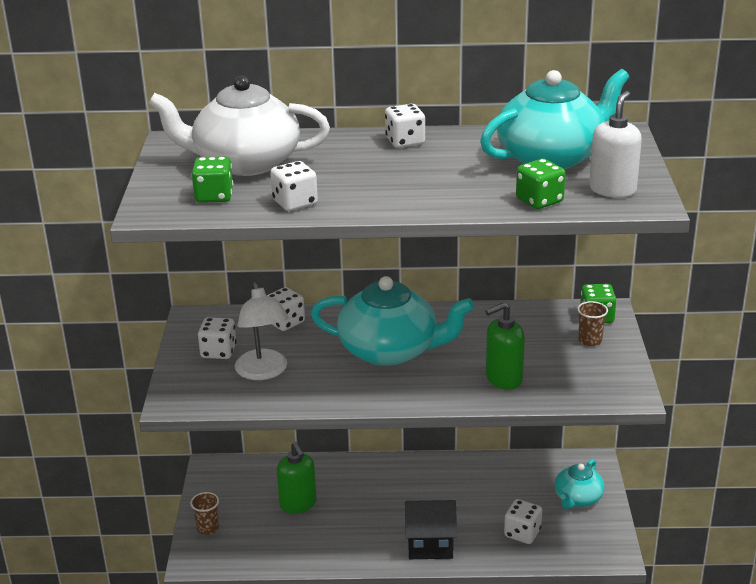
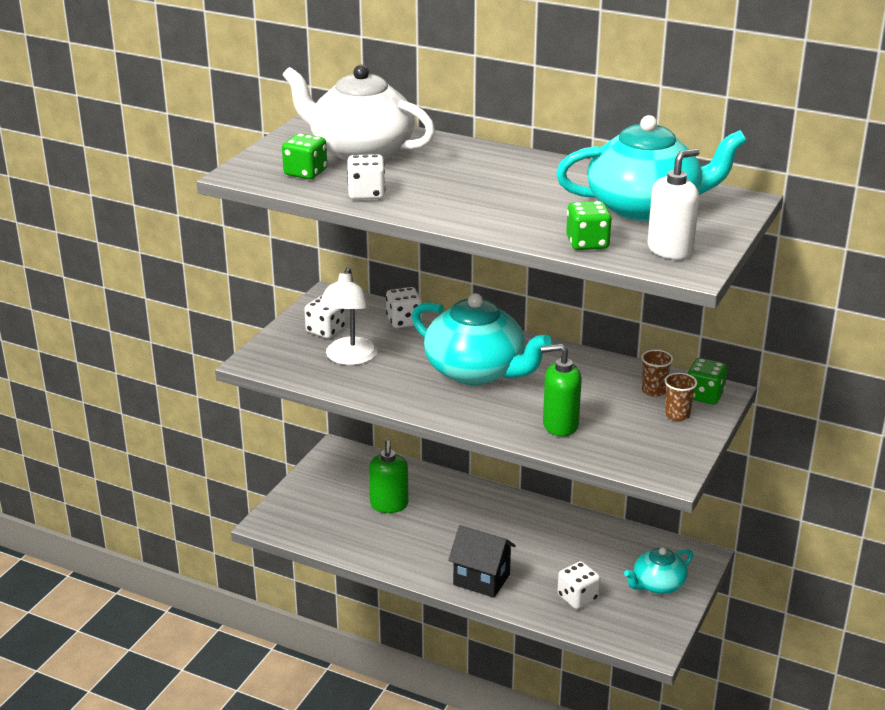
camera: 25 degrees right, 0 degrees up
brown cup [190,492,219,535] -> brown cup moved to [641,350,673,397]
white dice [385,104,425,148] -> none

